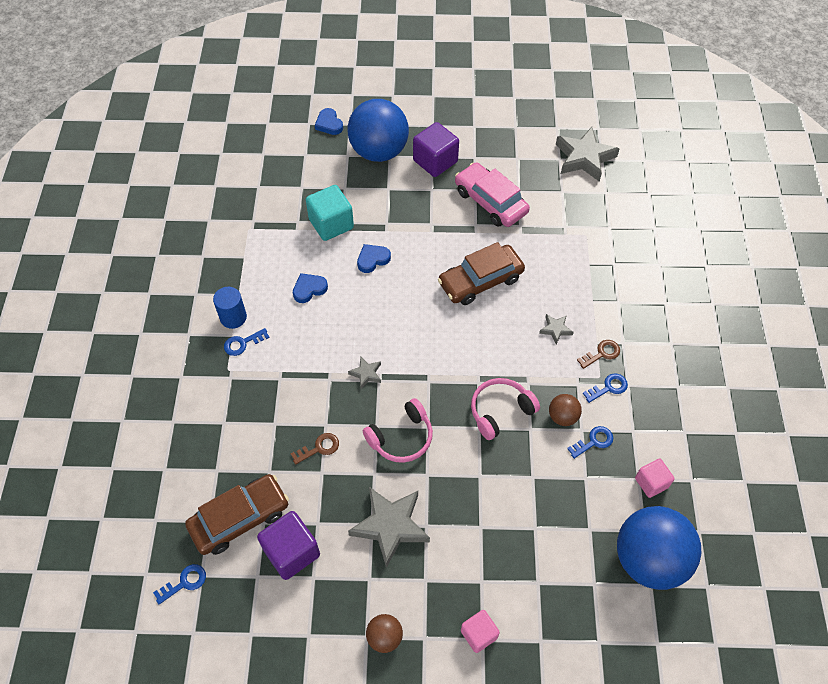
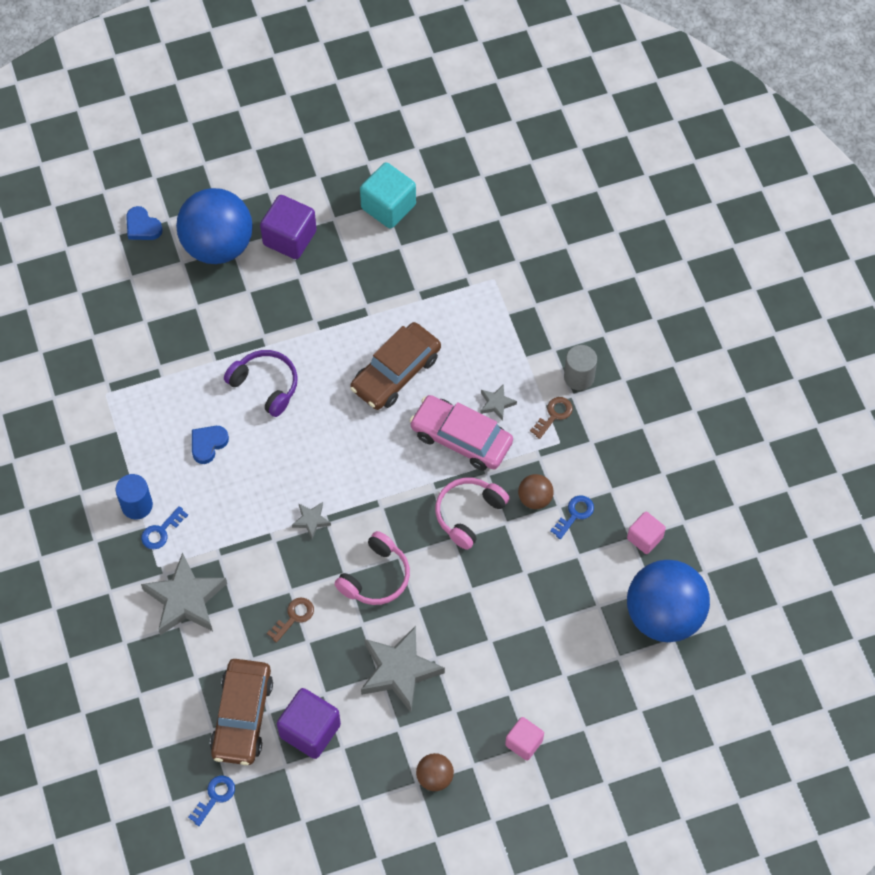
camera: 20 degrees left, 5 degrees up
brown car [185,474,289,555] -> brown car turned 150 degrees clockwise [210,659,273,765]
turquoise cube [306,185,354,241] -> turquoise cube moved to [360,162,416,229]
blue heart [357,244,391,273] -> purple headphones [224,350,298,417]
pink car [455,162,530,227] -> pink car moved to [410,395,513,471]
grey star [556,127,619,182] -> grey star moved to [141,552,227,635]
blue key [583,373,628,403] -> none
none -> grey cylinder [564,345,597,390]

